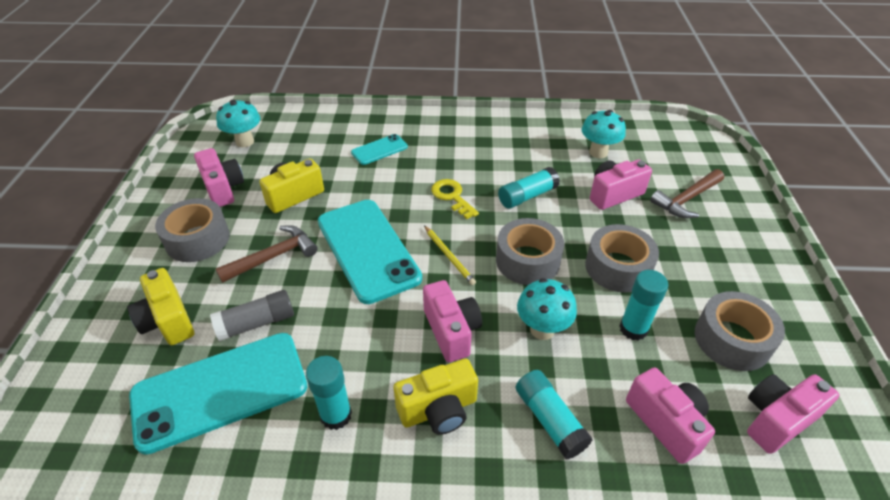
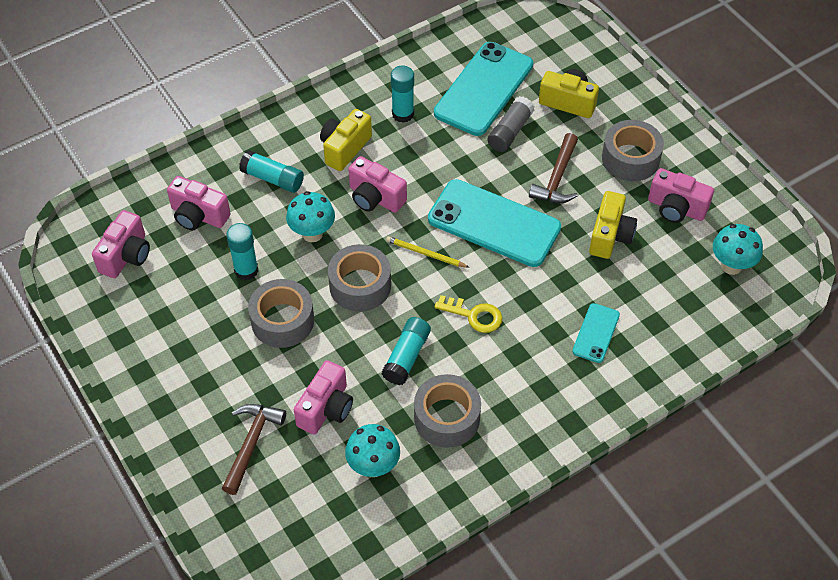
camera: 145 degrees right, 10 degrees up
grey tape [695,291,785,371] -> grey tape moved to [414,374,481,448]

